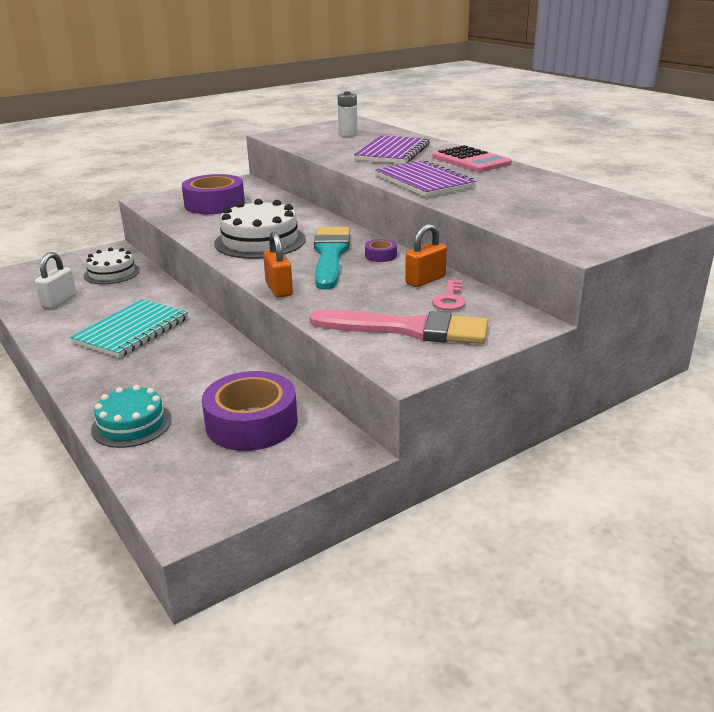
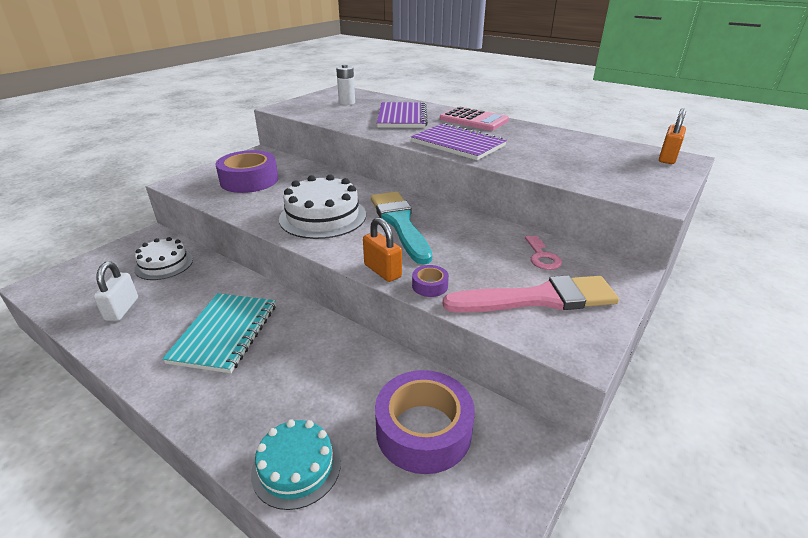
camera: 20 degrees left, 5 degrees up
purple tape [365,239,397,262] -> purple tape moved to [412,265,449,297]
orange padlock [405,224,447,287] -> orange padlock moved to [659,108,686,164]

